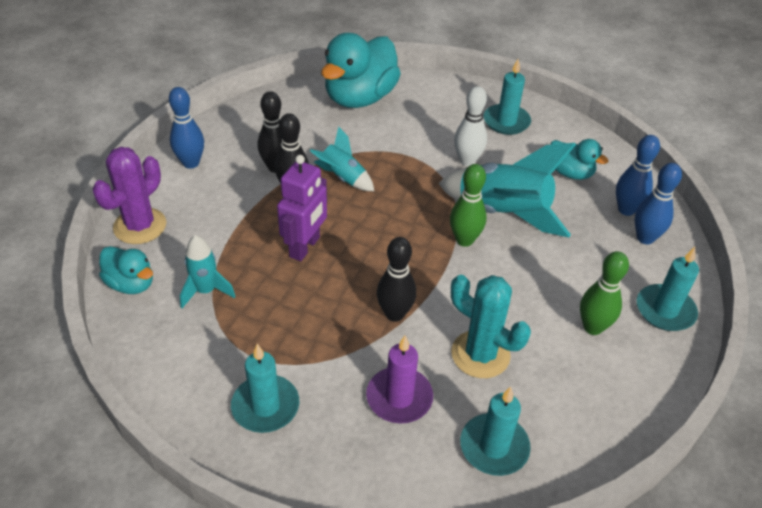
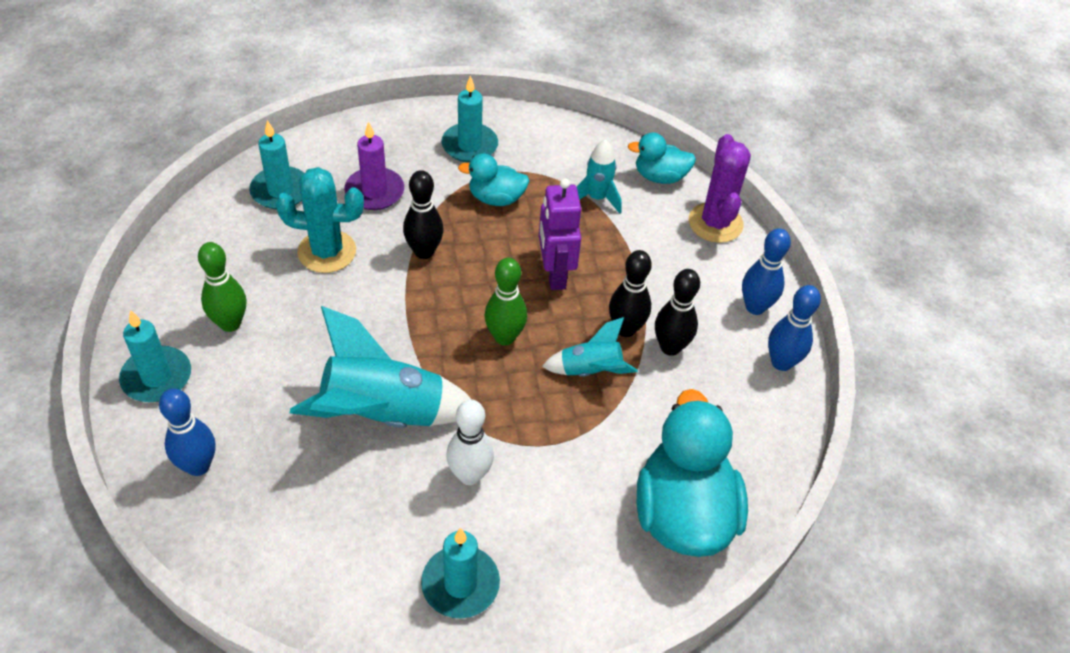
camera: 145 degrees right, 5 degrees up
green bowling pin [450,164,487,247] -> green bowling pin moved to [484,258,527,346]
turquoise duck [550,139,609,180] -> turquoise duck moved to [458,153,529,206]
blue bowling pin [616,135,660,216] -> blue bowling pin moved to [768,285,821,371]

